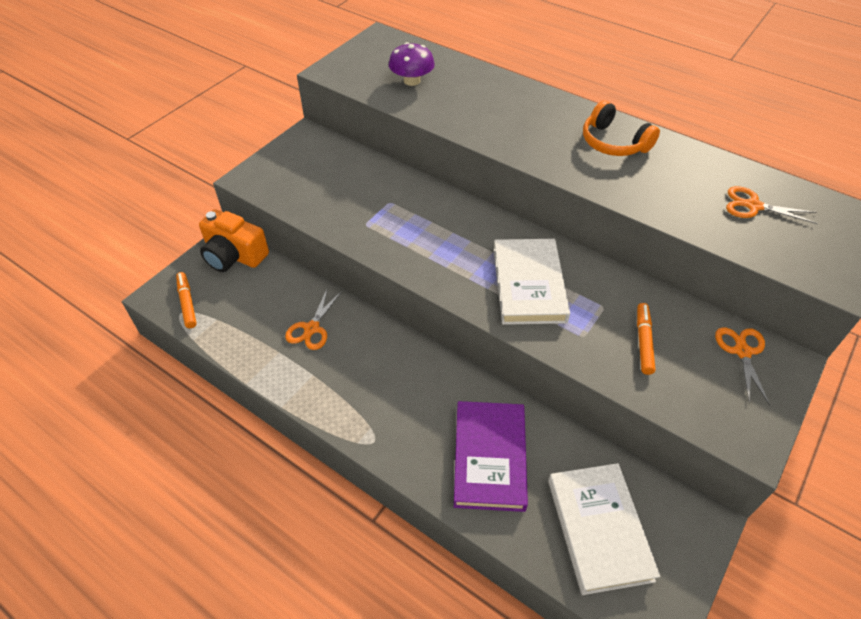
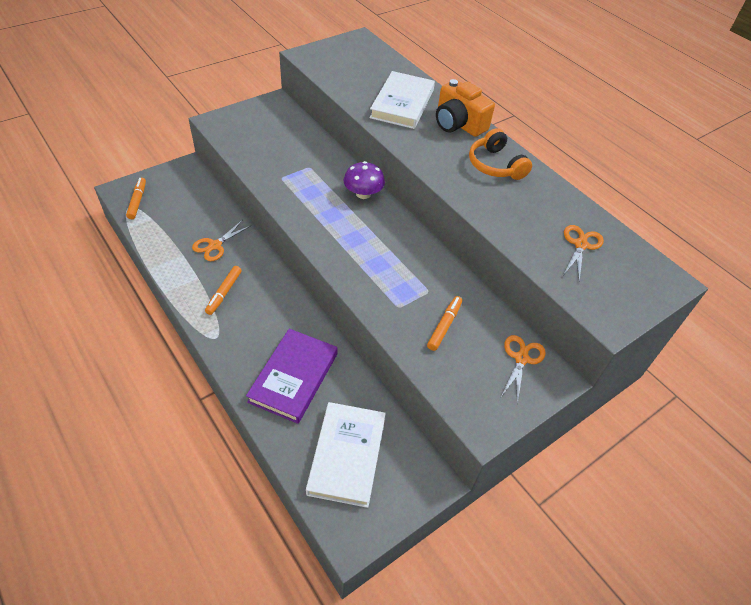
camera: 15 degrees right, 0 degrees up
orange camera [199,210,269,272] -> orange camera moved to [436,79,495,137]
purple mushroom [389,42,435,86] -> purple mushroom moved to [344,161,385,199]
white book [493,239,570,325] -> white book moved to [370,71,435,129]
orange scissors [726,186,818,224] -> orange scissors turned 75 degrees clockwise [564,225,604,281]
none -> orange marker [205,266,242,315]

